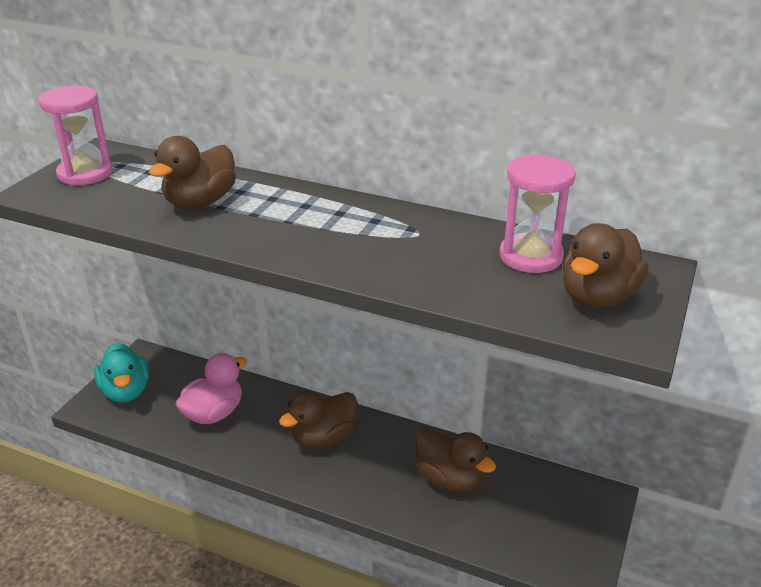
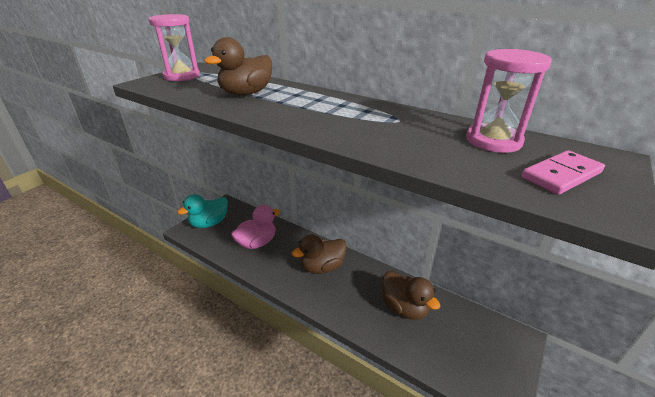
camera: 10 degrees right, 0 degrees up
turquoise duck [94,343,149,402] -> turquoise duck turned 60 degrees clockwise [177,194,228,228]
brown duck [563,223,648,308] -> pink domino [522,150,605,195]

